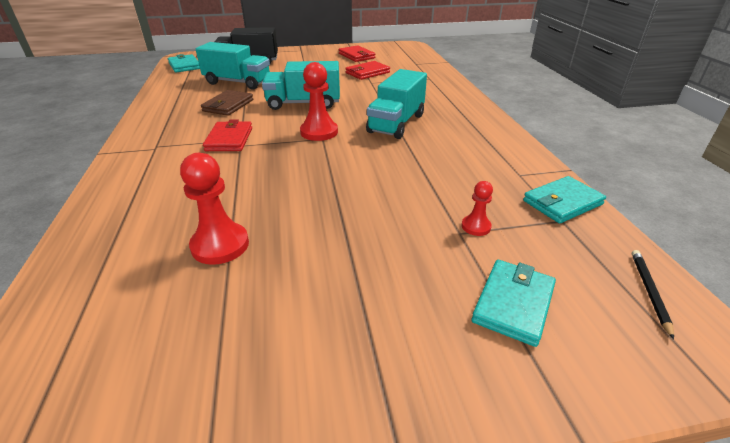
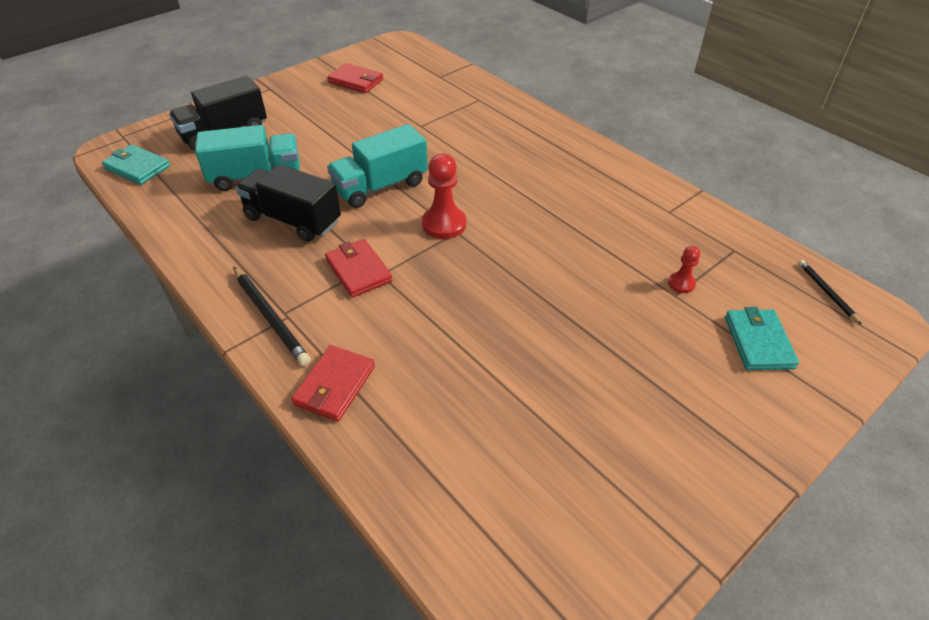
camera: 30 degrees left, 10 degrees up
red pawn [180,153,249,265] -> none
brown wallet [201,90,253,116] -> black truck [236,164,341,242]
red wallet [345,61,390,80] -> red wallet moved to [291,345,375,422]
turquoise truck [366,69,427,139] -> none
turquoise wallet [523,176,606,224] -> none
none -> black pencil [233,267,311,366]

